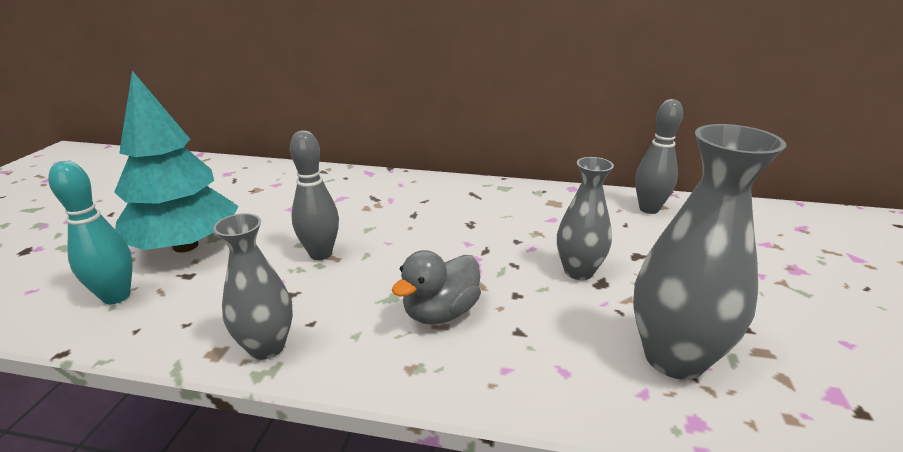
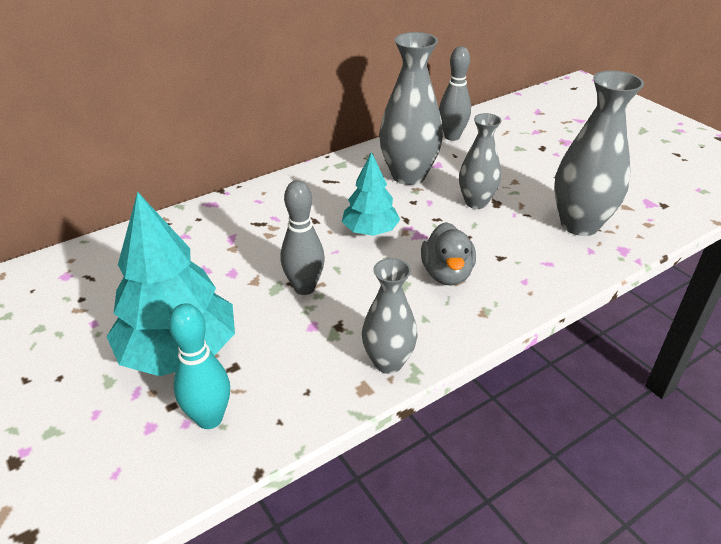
camera: 45 degrees left, 10 degrees up
none -> turquoise tree [342,152,400,236]
none -> grey vase [379,32,443,185]

